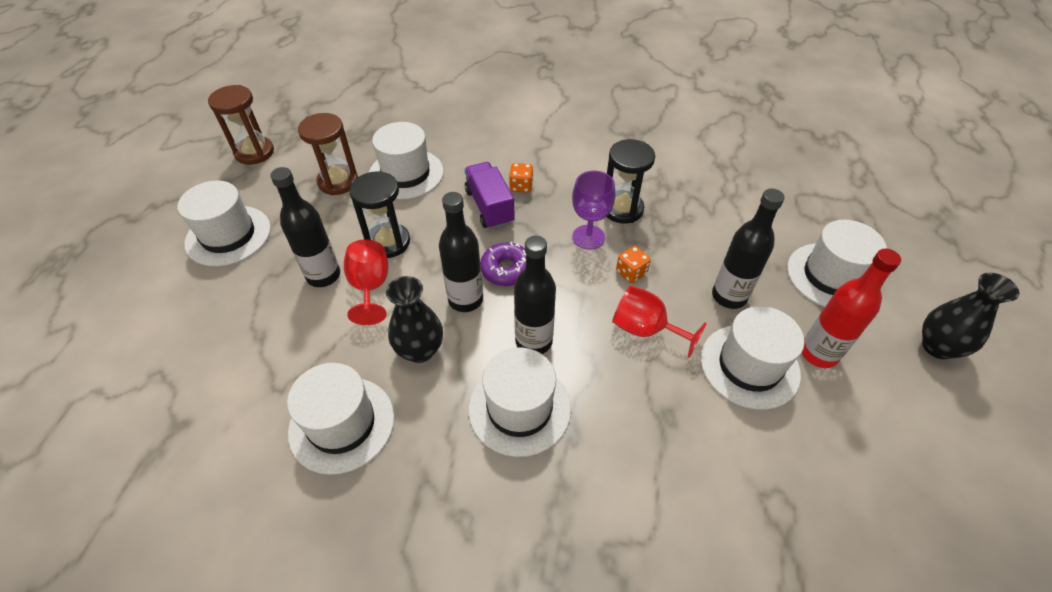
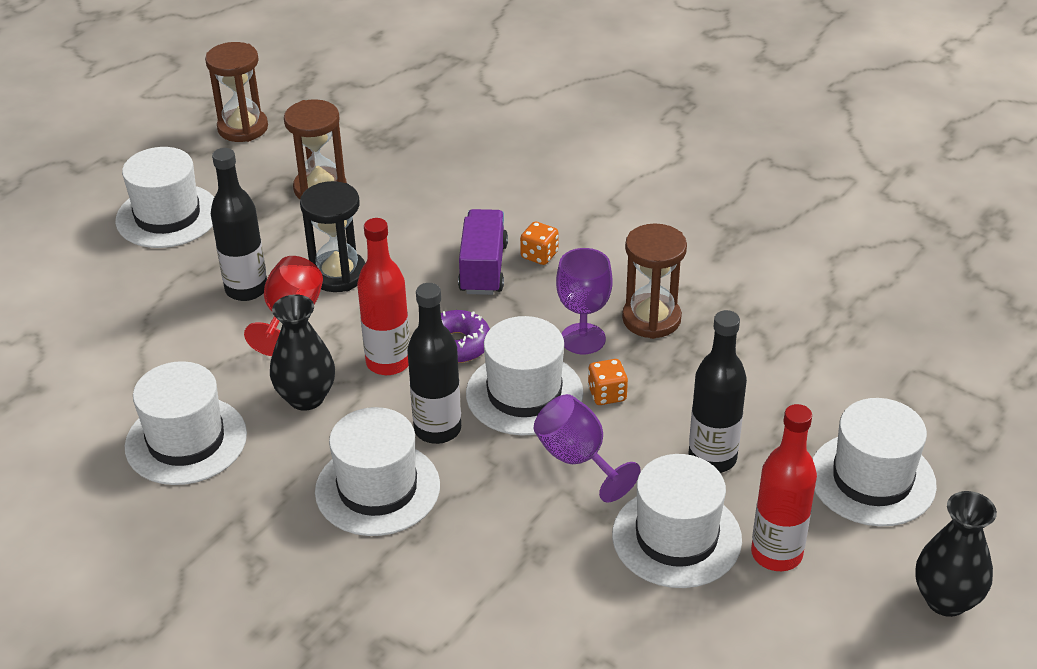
camera: 25 degrees right, 10 degrees down
white hat [369,122,444,200] -> white hat moved to [466,316,584,436]
black bottle [439,192,483,312] -> red bottle [357,218,410,375]
black hourglass [606,139,655,224] -> brown hourglass [622,224,687,339]
red goblet [612,285,707,358] -> purple goblet [534,394,641,503]

